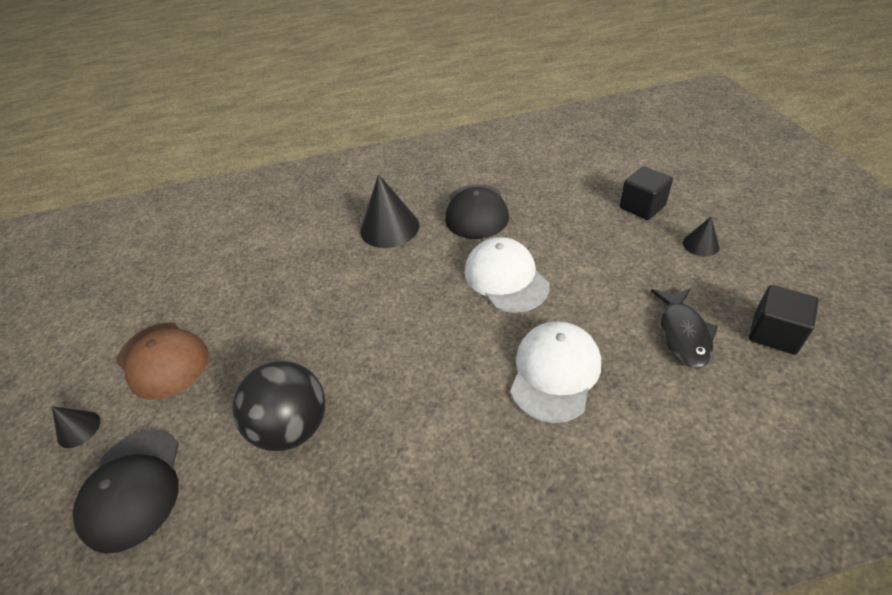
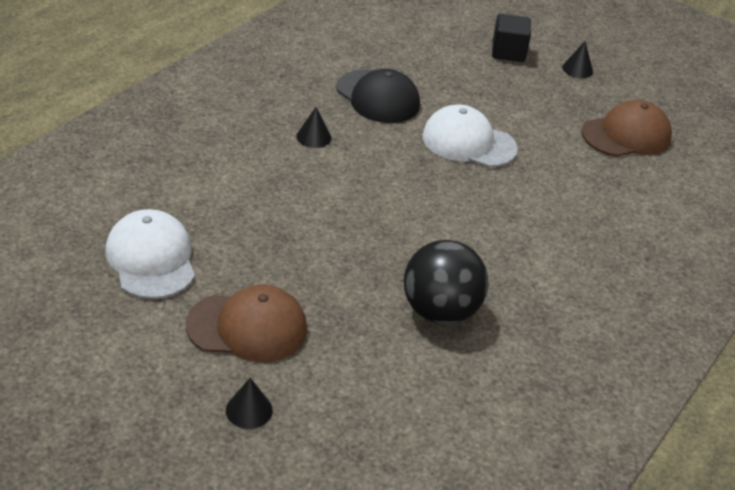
camera: 50 degrees left, 5 degrees down
black cap [72,430,179,554] -> none
black cone [360,174,419,248] -> black cone [296,107,332,148], size x0.51
white cap [510,321,601,423] -> white cap moved to [106,209,195,299]
black fish [651,289,718,369] -> brown cap [581,100,672,157]
black cube [749,285,819,355] -> none

